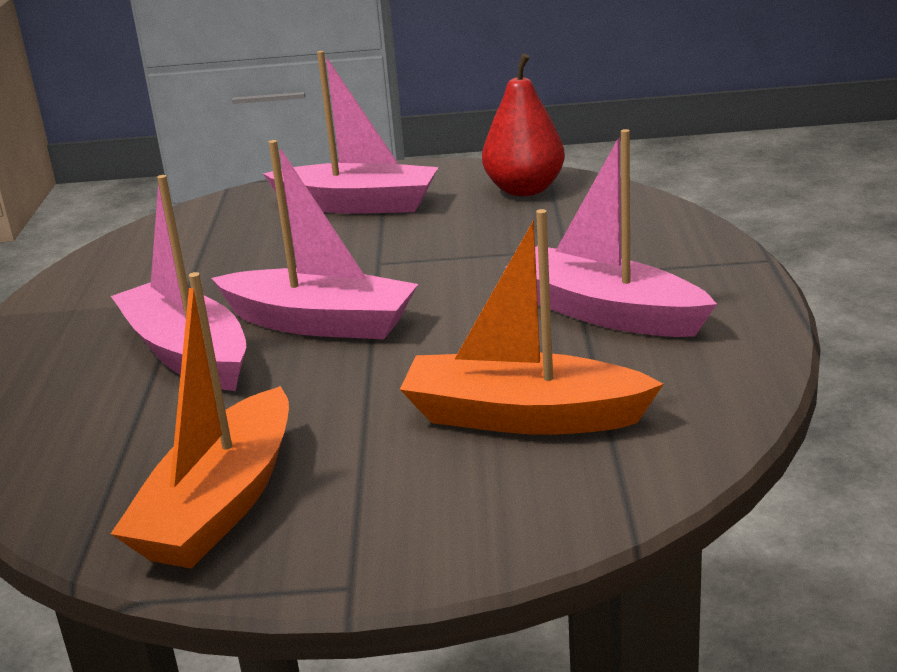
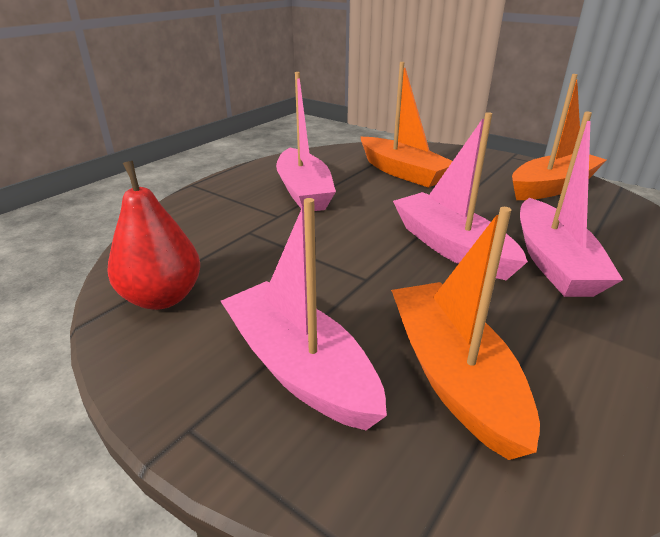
camera: 145 degrees left, 5 degrees up
none -> orange boat [391,207,540,460]

